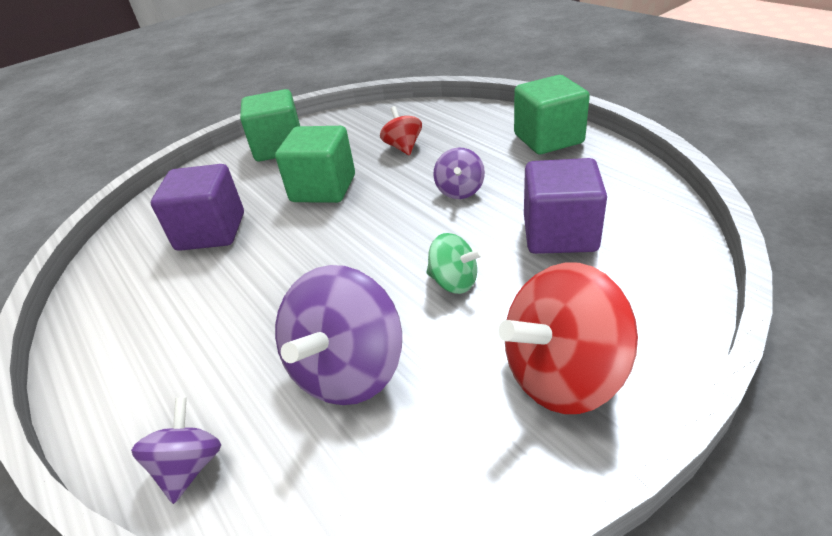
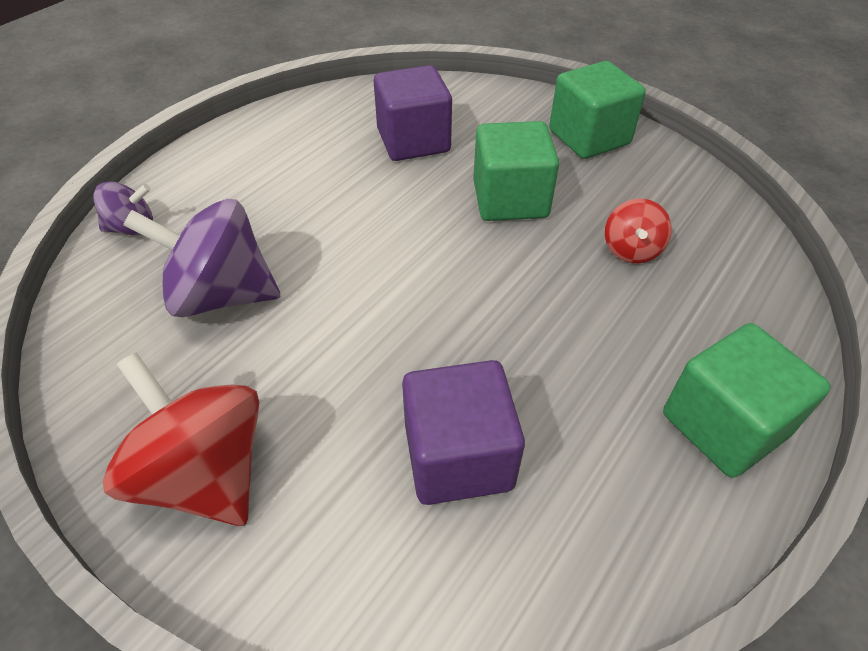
camera: 70 degrees right, 10 degrees up
red spinning top [380,106,422,155] -> red spinning top turned 135 degrees clockwise [605,199,672,263]
green spinning top [426,233,483,294] -> none
purple spinning top [433,147,485,199] -> none

